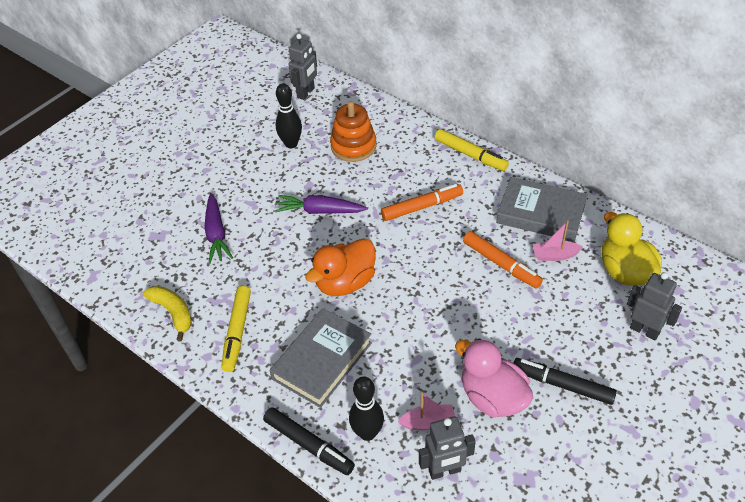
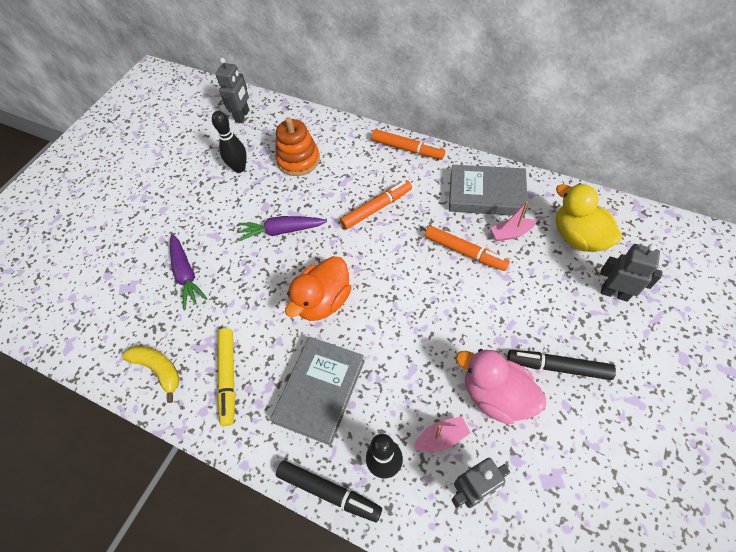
camera: 10 degrees left, 10 degrees up
yellow marker [435,129,509,171] -> orange marker [371,129,445,159]

